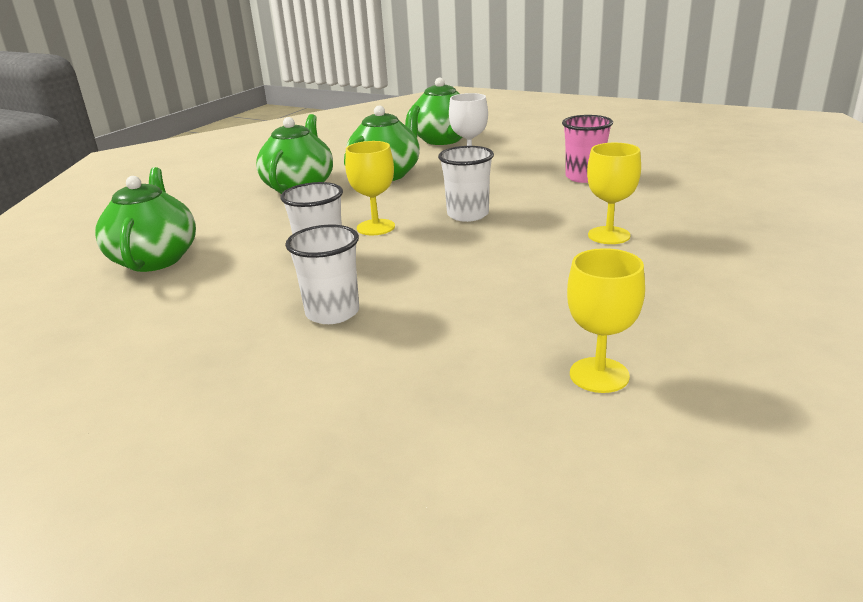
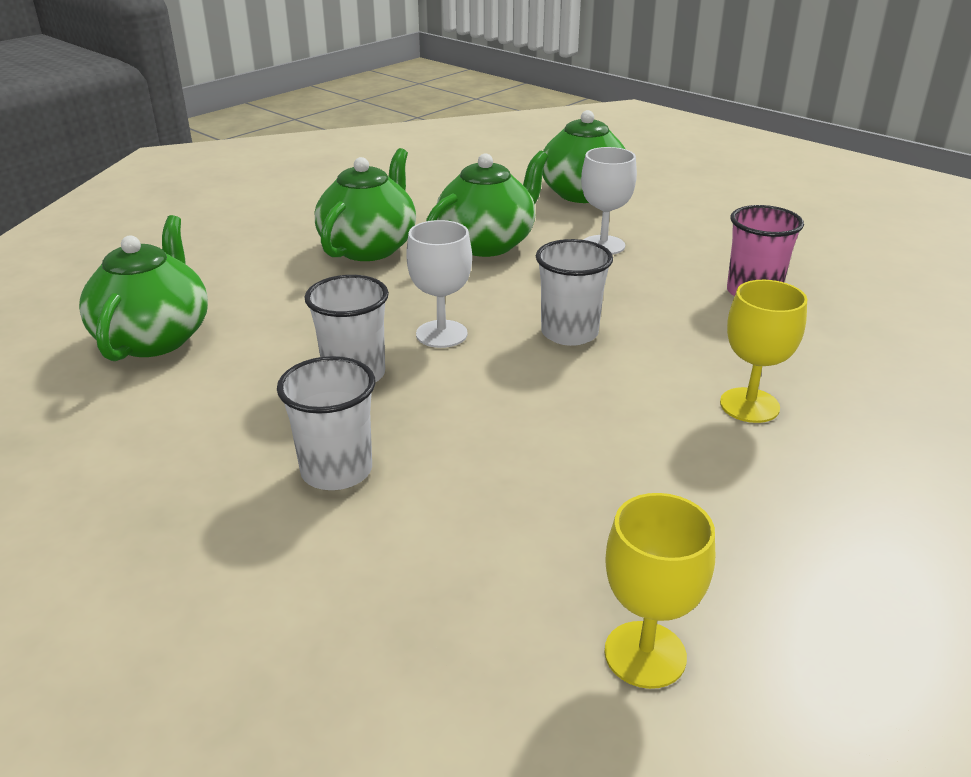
camera: 10 degrees right, 5 degrees up
yellow goblet [345,141,395,235] -> white goblet [406,220,472,348]

